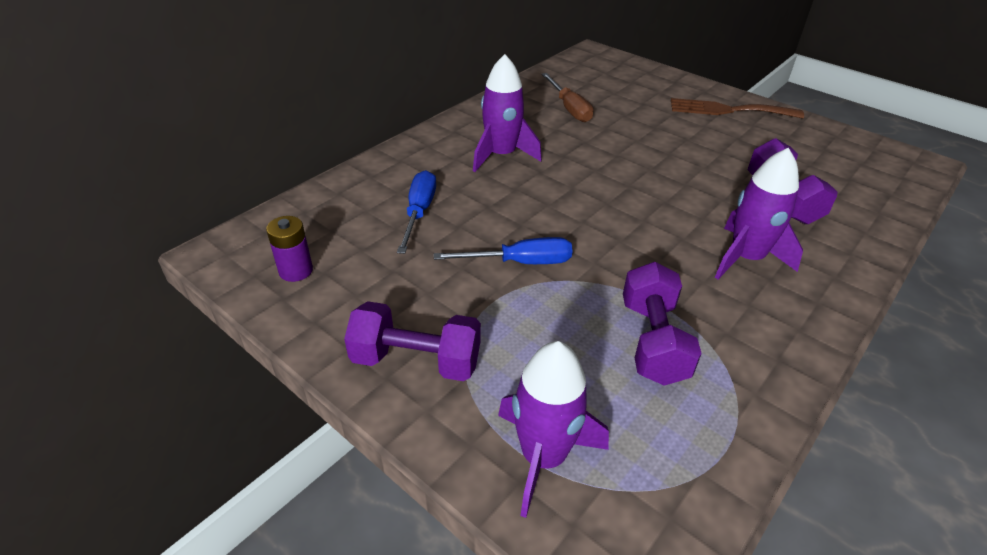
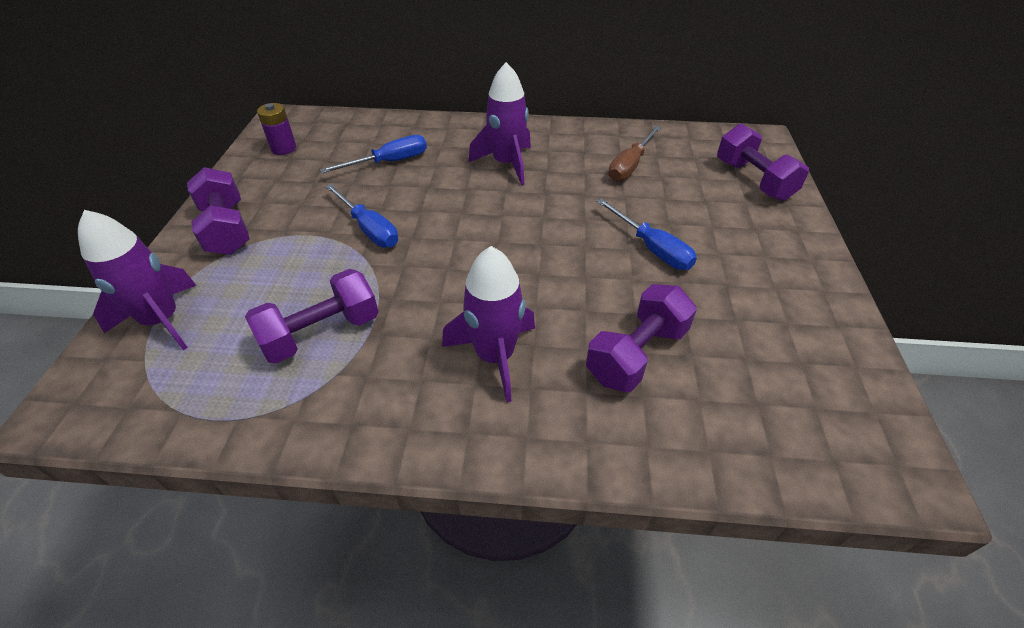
camera: 55 degrees right, 5 degrees up
brown fork [671,98,804,118] -> none
none -> blue screwdriver [596,198,697,270]
none -> purple dumbbell [717,124,809,201]

